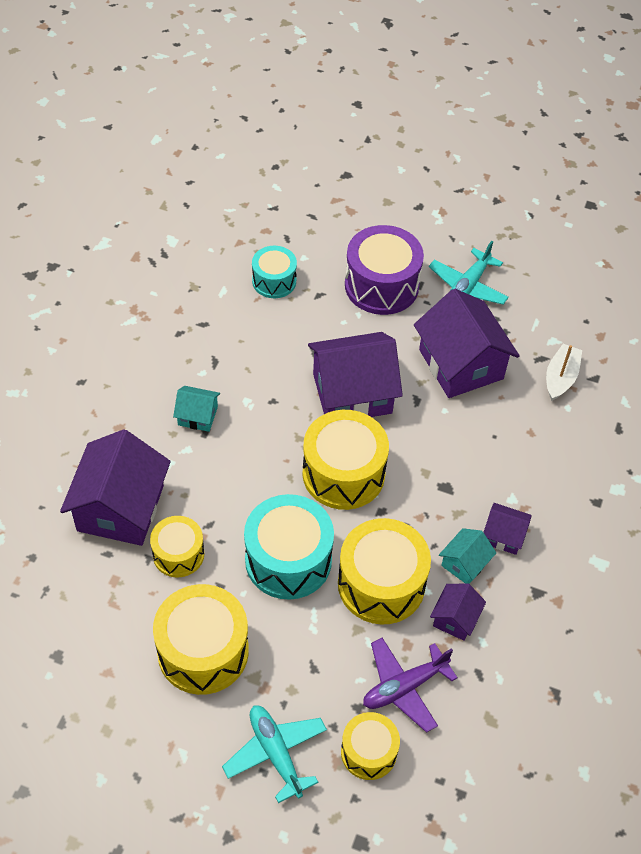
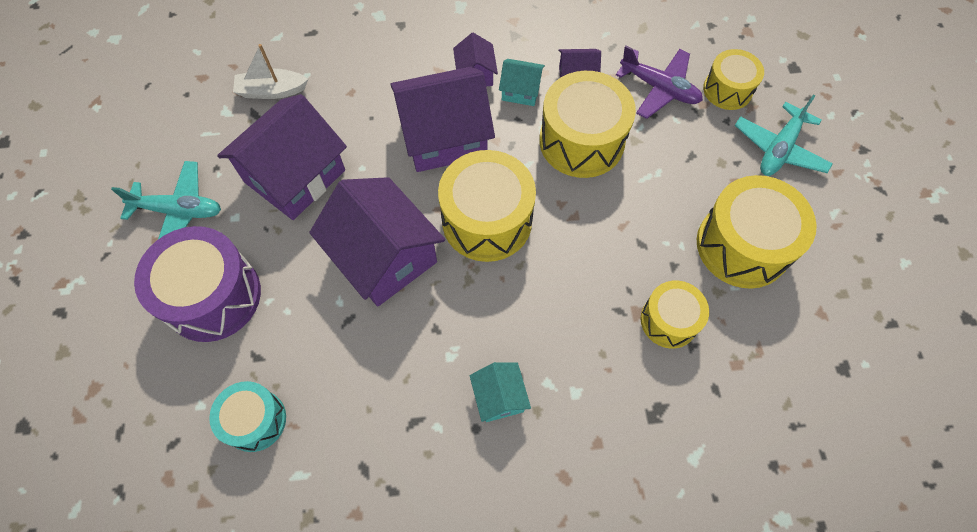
camera: 115 degrees left, 10 degrees up
purple house [60,429,171,546] -> purple house moved to [391,66,495,172]
turquoise drum [244,494,334,600] -> none

